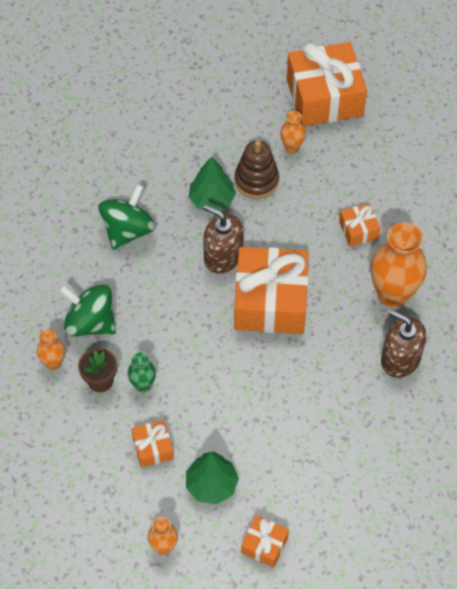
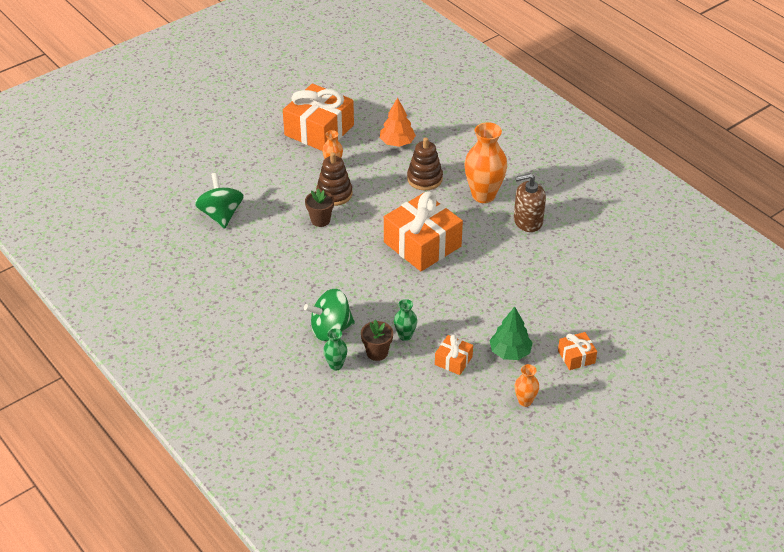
camera: 45 degrees left, 15 degrees down
orange vase [37,330,65,370] -> green vase [323,328,347,370]
green spinning top [98,184,156,250] -> green spinning top moved to [195,173,244,229]
green tree [189,157,236,210] -> brown flower pot [305,189,334,227]
brown soap dispenser [203,204,243,273] -> none
orange gift [339,203,381,247] -> brown stacking toy [407,137,443,190]
none -> orange tree [380,98,416,147]

